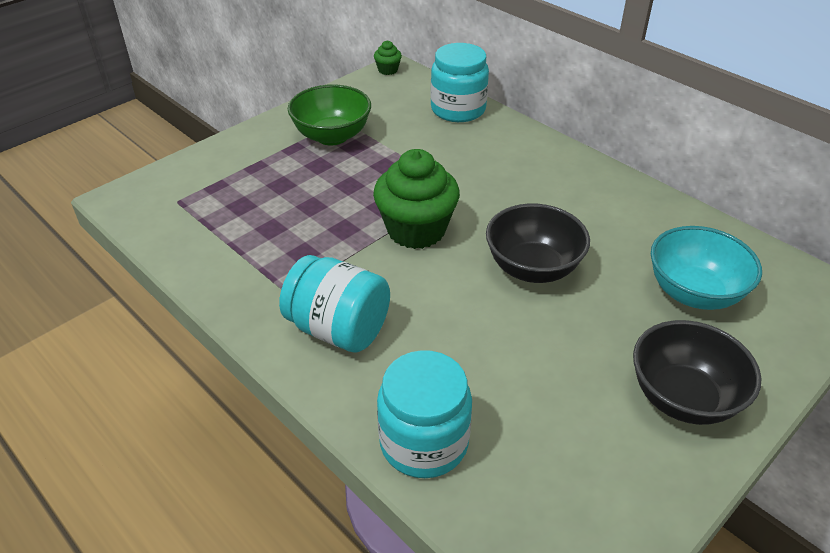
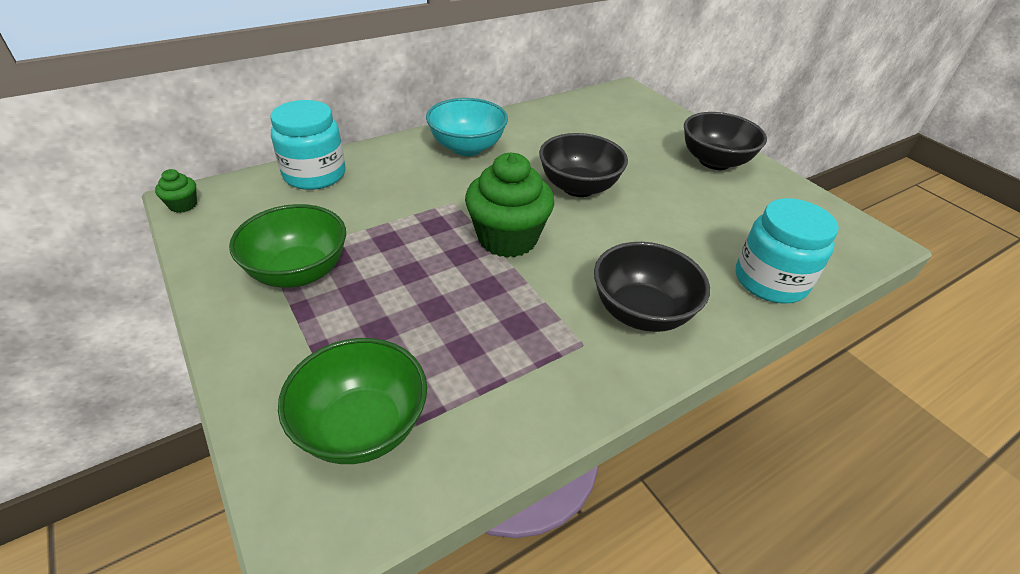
camera: 80 degrees left, 0 degrees up
turquoise jar [279,255,390,353] -> black bowl [594,242,710,332]
turquoise bowl [651,226,762,310] -> turquoise bowl moved to [426,98,508,156]
none -> green bowl [278,338,427,464]

